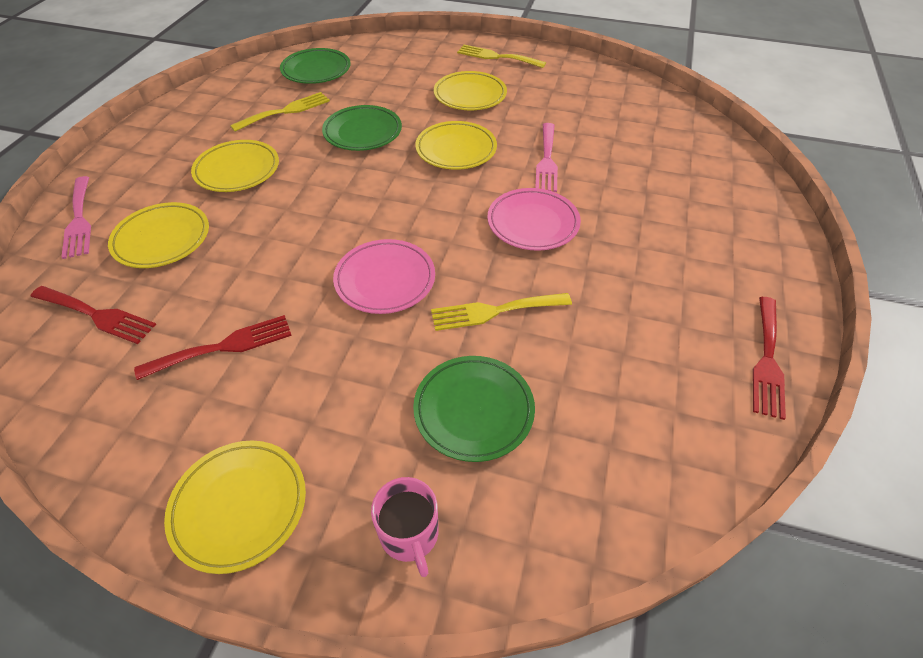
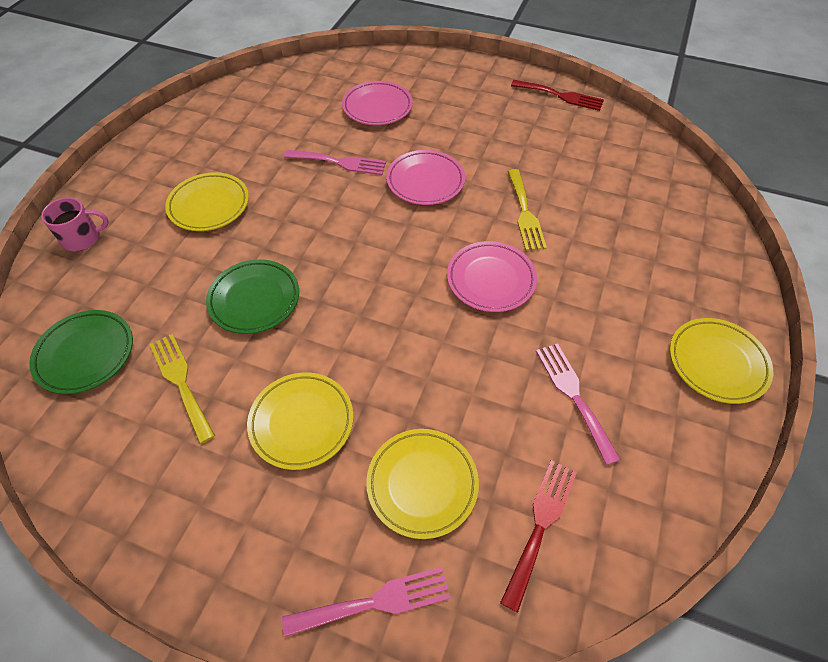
camera: 85 degrees left, 5 degrees up
red fork [134,315,292,380] -> pink fork [536,343,621,465]
pink mug [371,477,439,577] -> pink mug moved to [41,197,109,251]
green plate [413,356,535,462] -> none
yellow plate [415,121,497,170] -> none
yellow fork [457,45,546,68] -> none
none -> pink plate [342,81,413,125]

